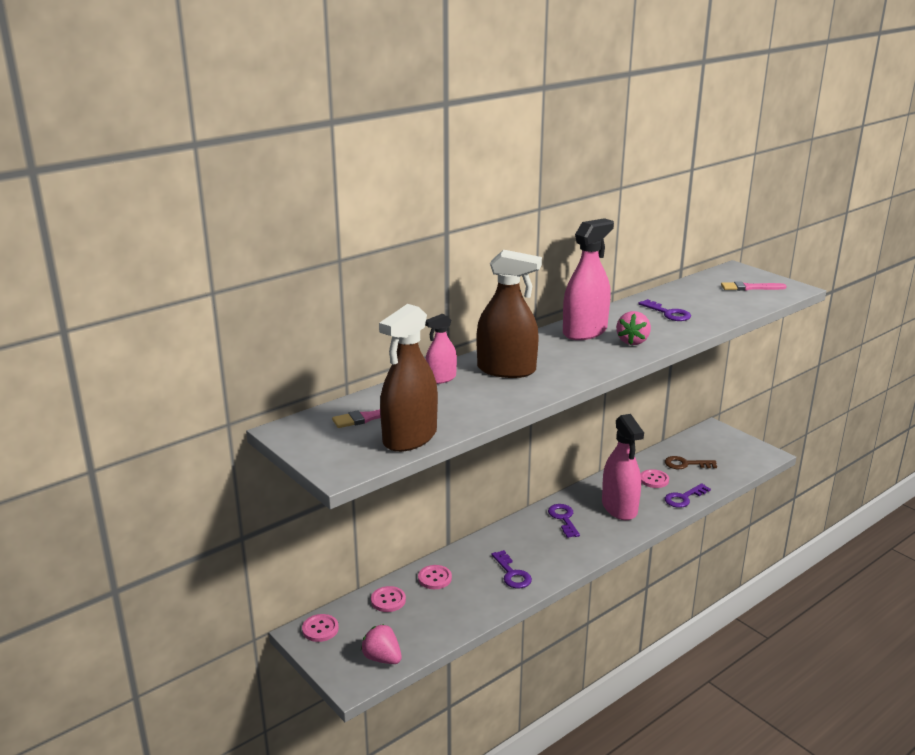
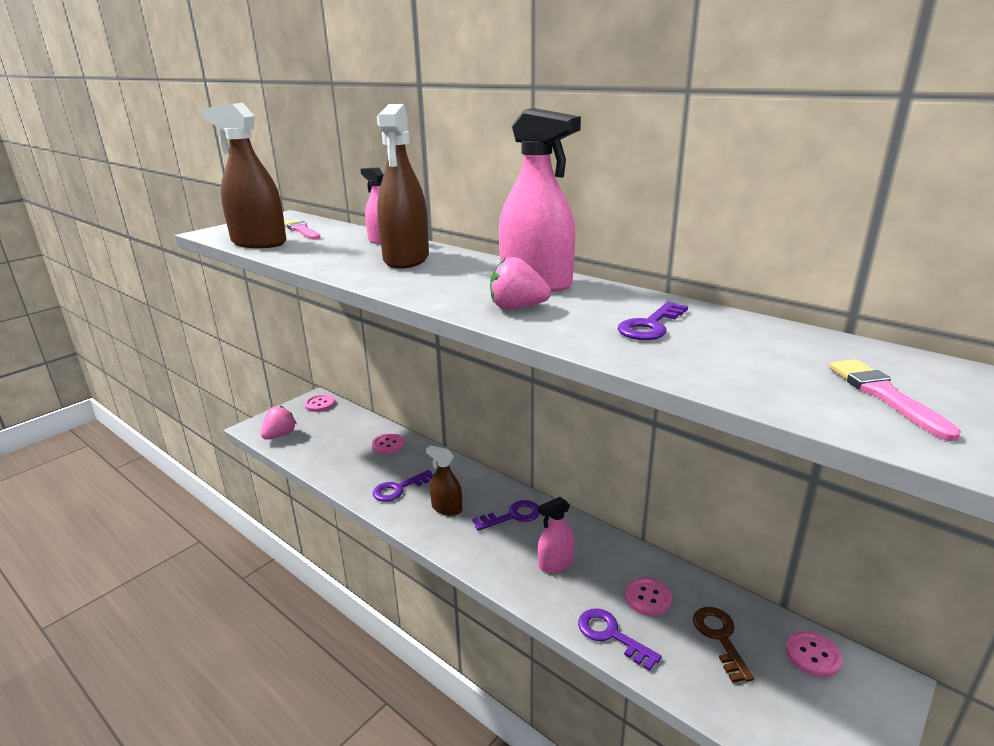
camera: 80 degrees right, 0 degrees up
pink button [371,586,406,612] -> pink button moved to [786,631,842,678]
pink spray bottle [602,414,644,520] -> pink spray bottle [538,497,575,573], size x0.55
none -> brown spray bottle [426,445,462,516]

